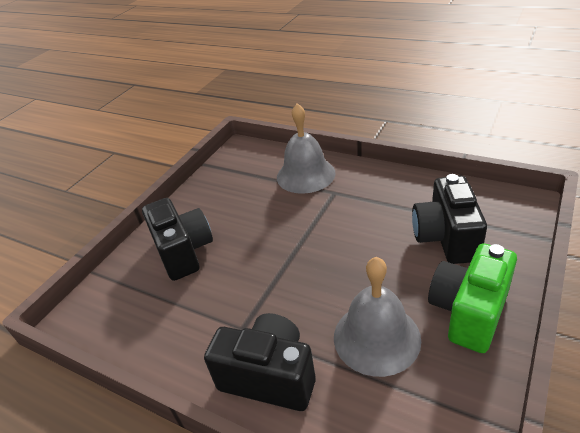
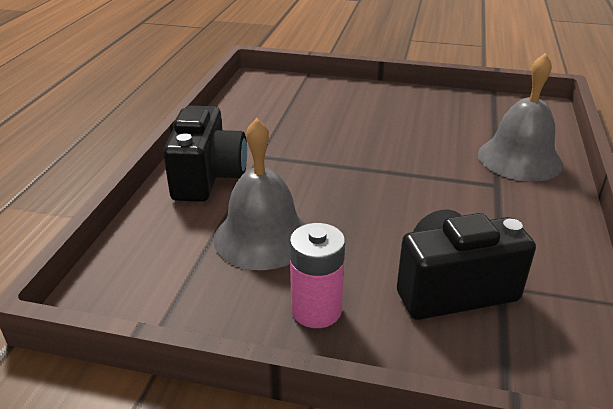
camera: 70 degrees right, 5 degrees down
black camera [142,198,213,281] -> none
green camera [428,243,517,353] -> pink battery [290,223,345,328]

